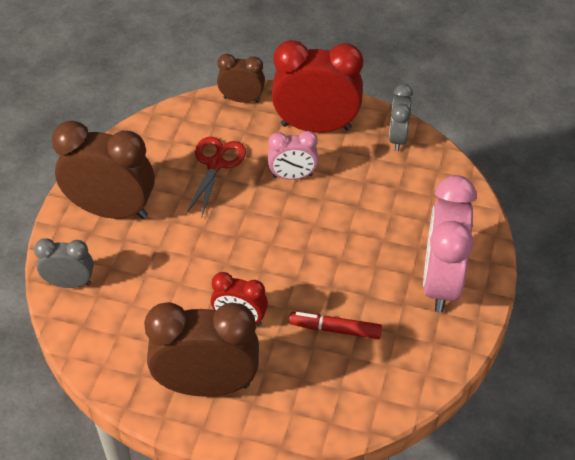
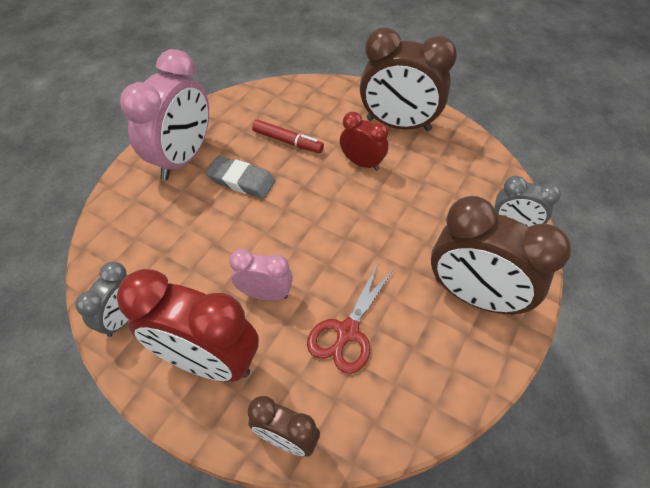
camera: 165 degrees left, 5 degrees up
none -> grey eraser [206,156,276,199]

